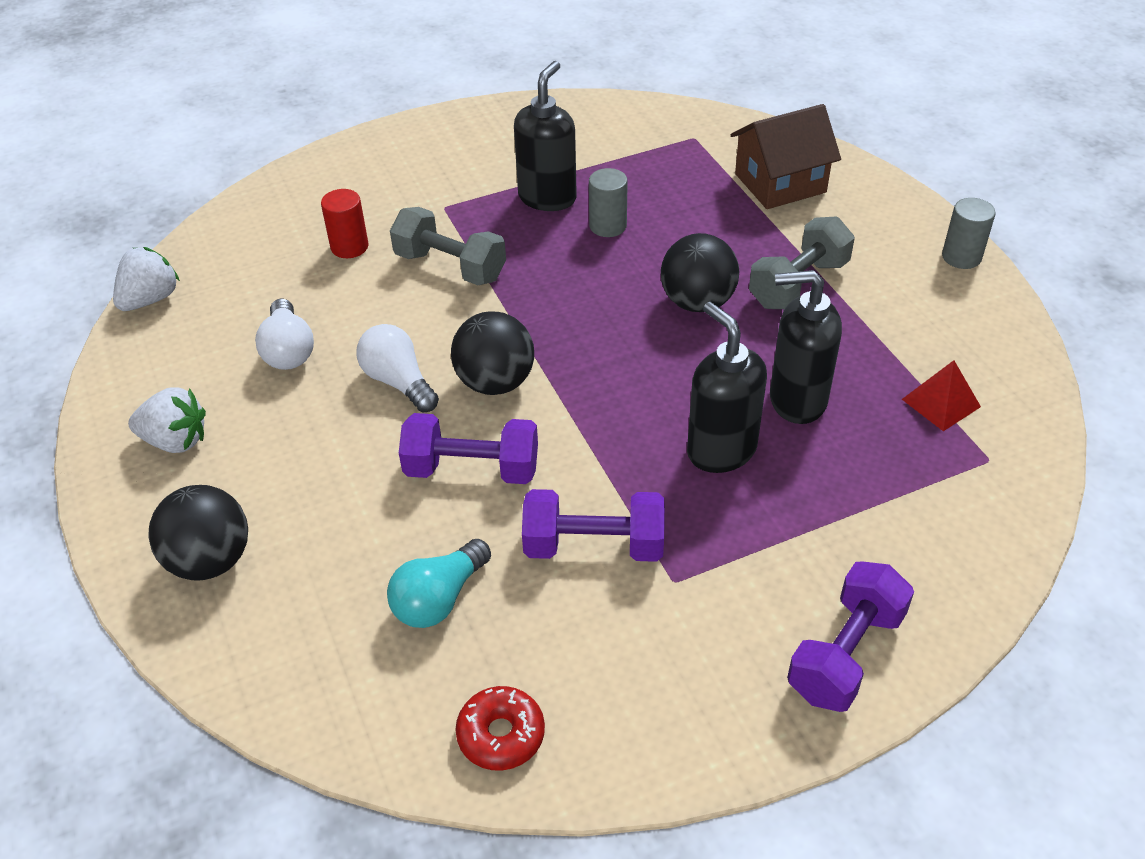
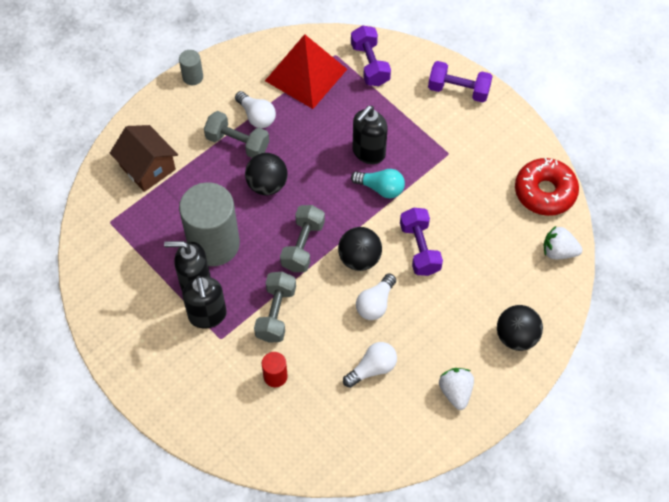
camera: 110 degrees left, 15 degrees up
white strawberry [113,247,180,311] -> white strawberry moved to [544,226,583,260]
turquoise light bulb [387,539,491,628] -> turquoise light bulb moved to [351,169,405,199]
red donut [455,686,545,771] -> red donut [515,158,579,216], size x1.78
purple dumbbell [522,489,665,562] -> purple dumbbell moved to [351,25,391,86]
grey cylinder [589,168,628,237] -> grey cylinder [179,182,240,266], size x2.28
black soap dispenser [770,270,842,424] -> black soap dispenser moved to [182,276,227,329]
red pyramid [902,360,981,431] -> red pyramid [265,34,347,109], size x2.28
none -> white light bulb [235,91,276,128]
none -> grey dumbbell [280,205,325,272]

